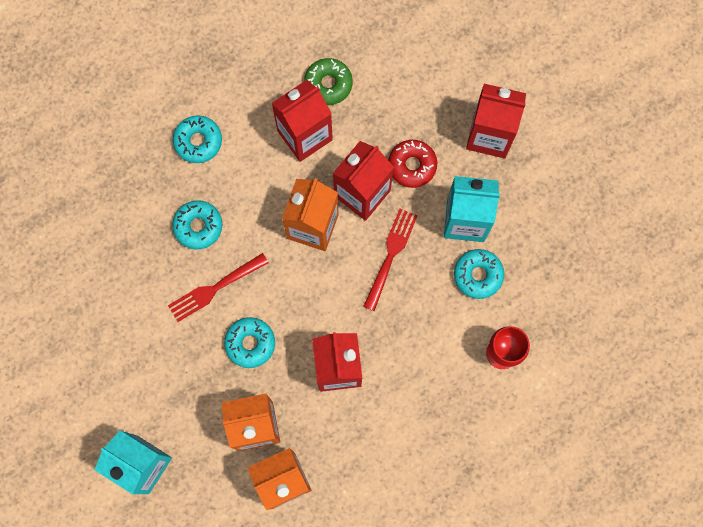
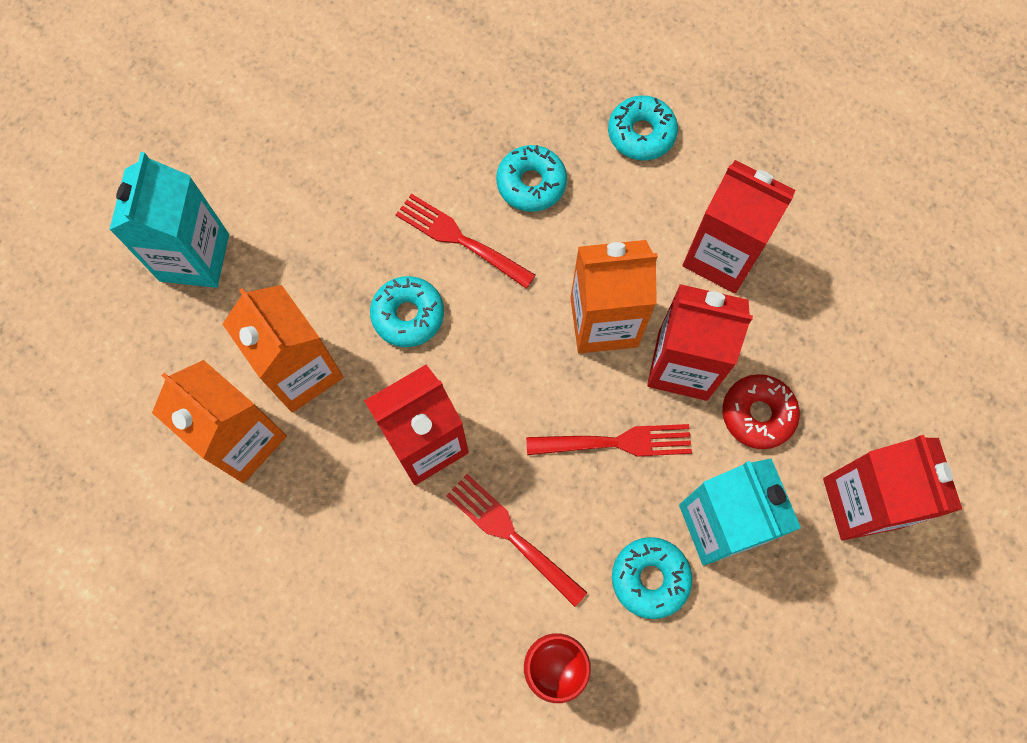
camera: 65 degrees right, 5 degrees down
green donut [304,58,353,105] -> none
none -> red fork [446,474,588,607]

